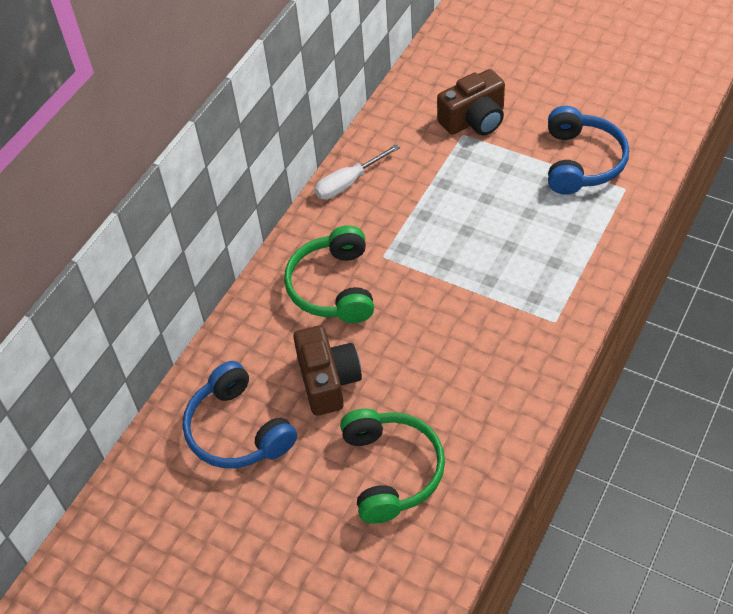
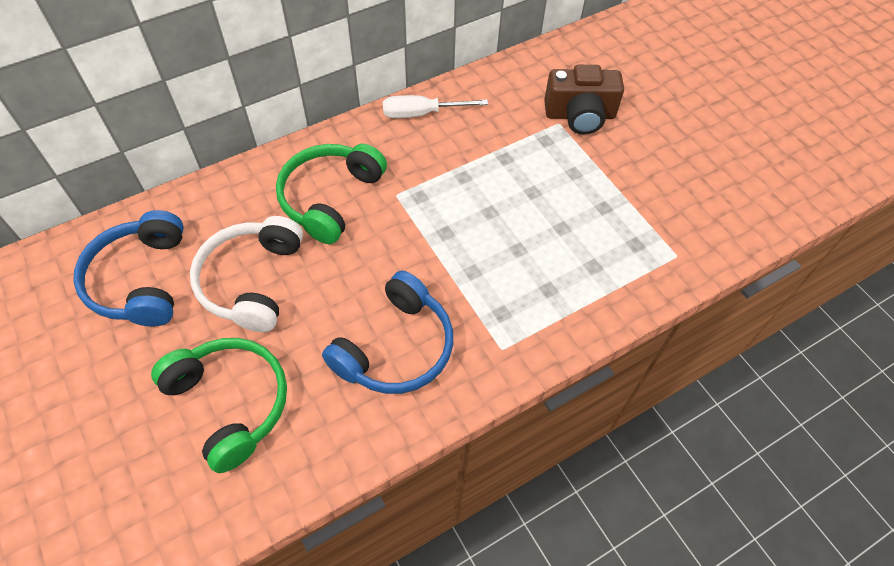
camera: 25 degrees right, 5 degrees up
brown camera [293,326,362,416] -> white headphones [190,216,303,332]
green headphones [340,409,445,524] -> green headphones turned 60 degrees counterclockwise [151,338,287,473]
blue headphones [548,106,629,195] -> blue headphones moved to [322,271,453,394]

